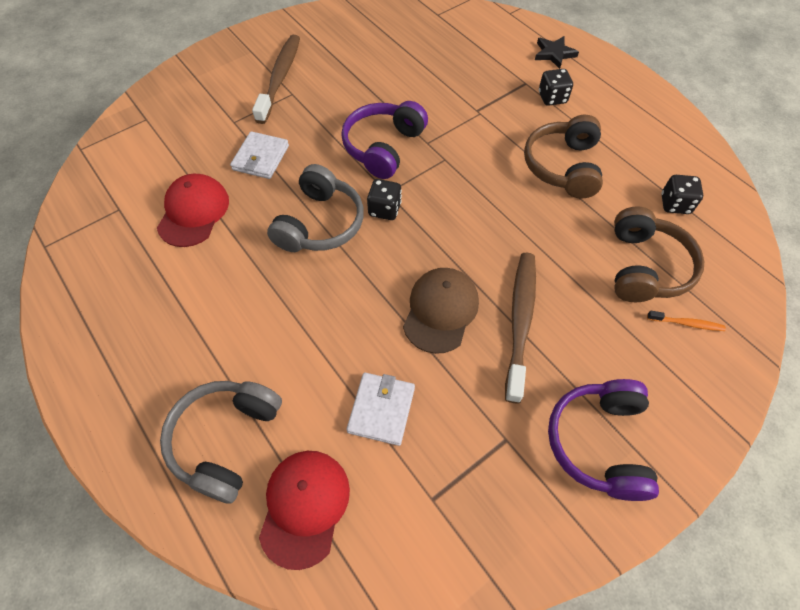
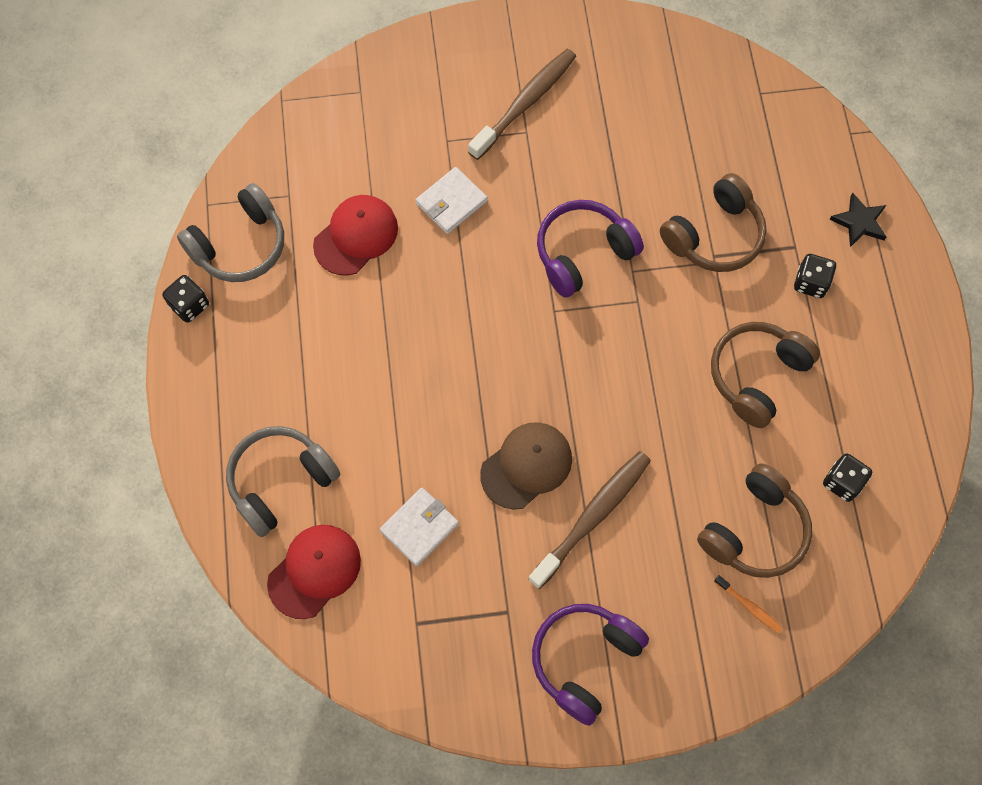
camera: 30 degrees right, 10 degrees up
grey headphones [267,164,364,252] -> grey headphones moved to [177,183,284,282]
black dice [367,179,402,220] -> black dice moved to [162,275,209,323]
none -> brown headphones [660,173,767,272]

